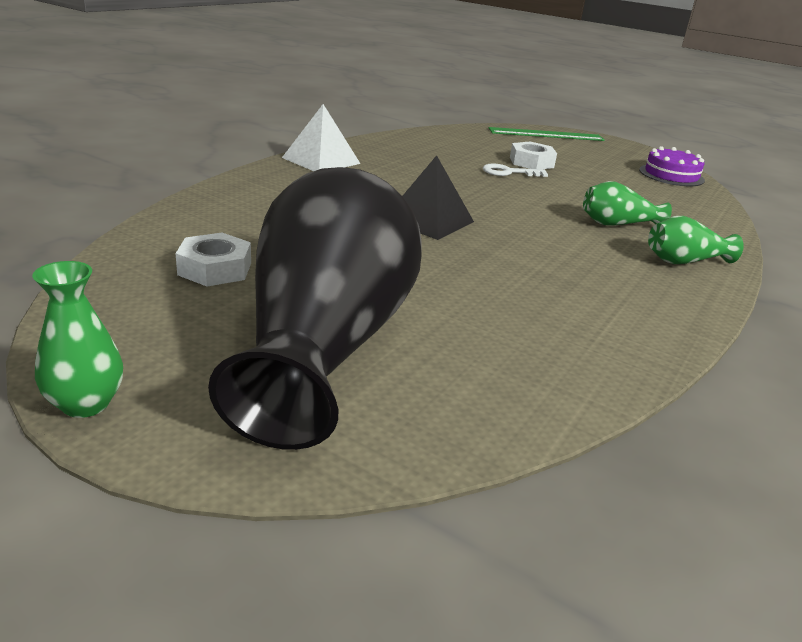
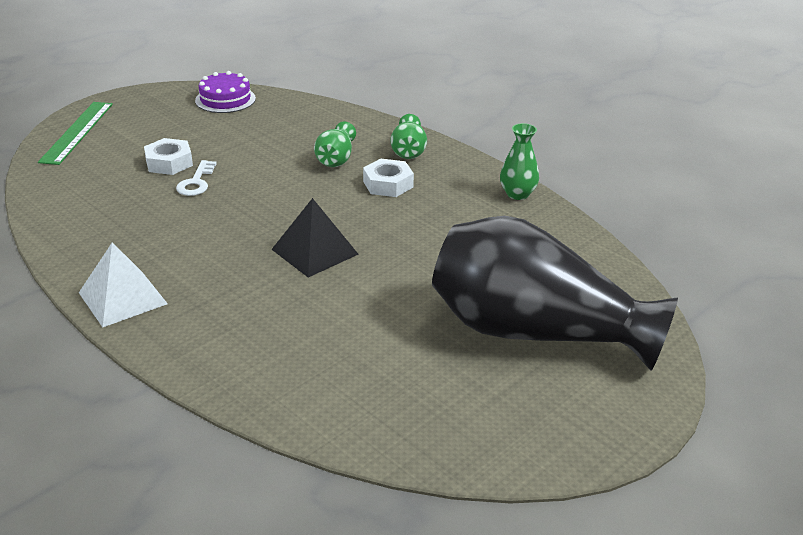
camera: 75 degrees left, 5 degrees up
green vase [32,261,123,418] -> green vase moved to [500,123,539,200]
white nut [175,233,251,286] -> white nut moved to [363,159,414,197]

